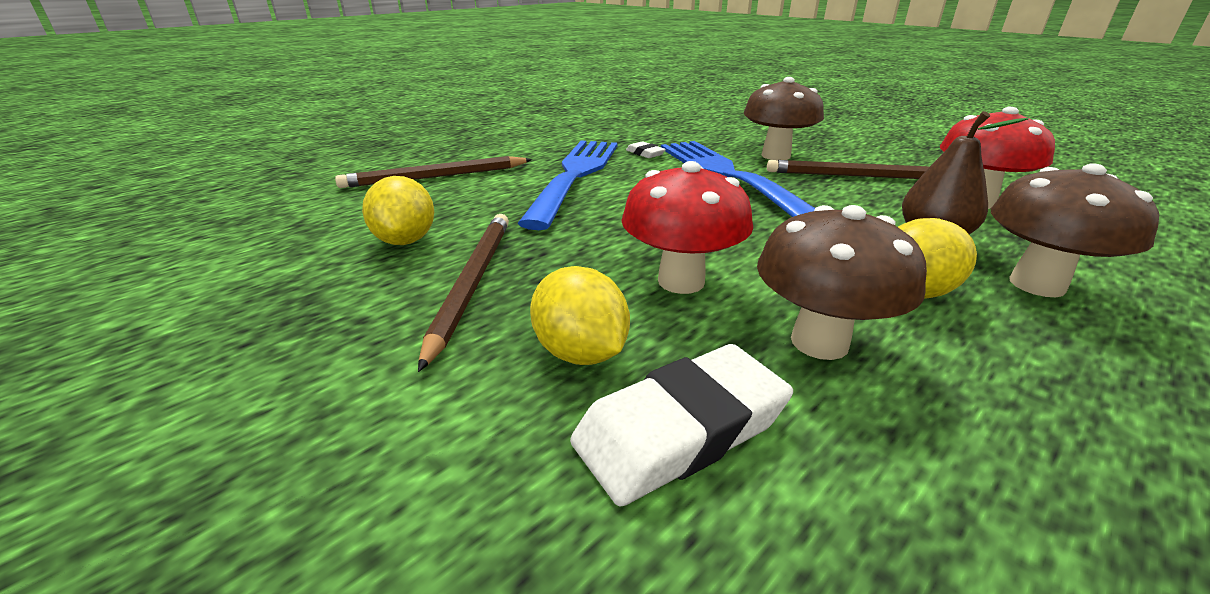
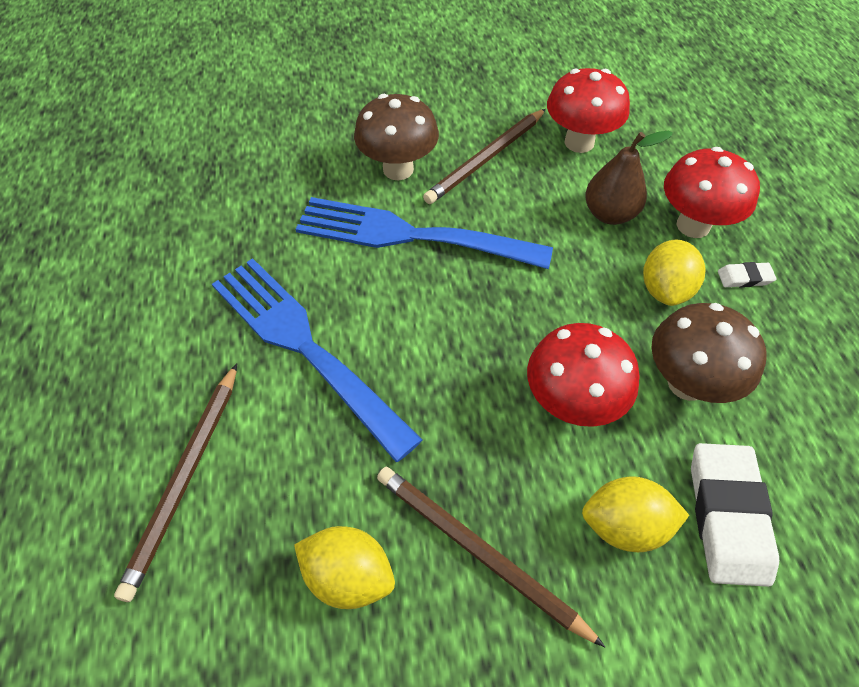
camera: 55 degrees left, 25 degrees up
white eraser [626,141,666,158] -> white eraser moved to [718,262,777,288]
brown mushroom [991,163,1159,297] -> red mushroom [664,147,760,238]

